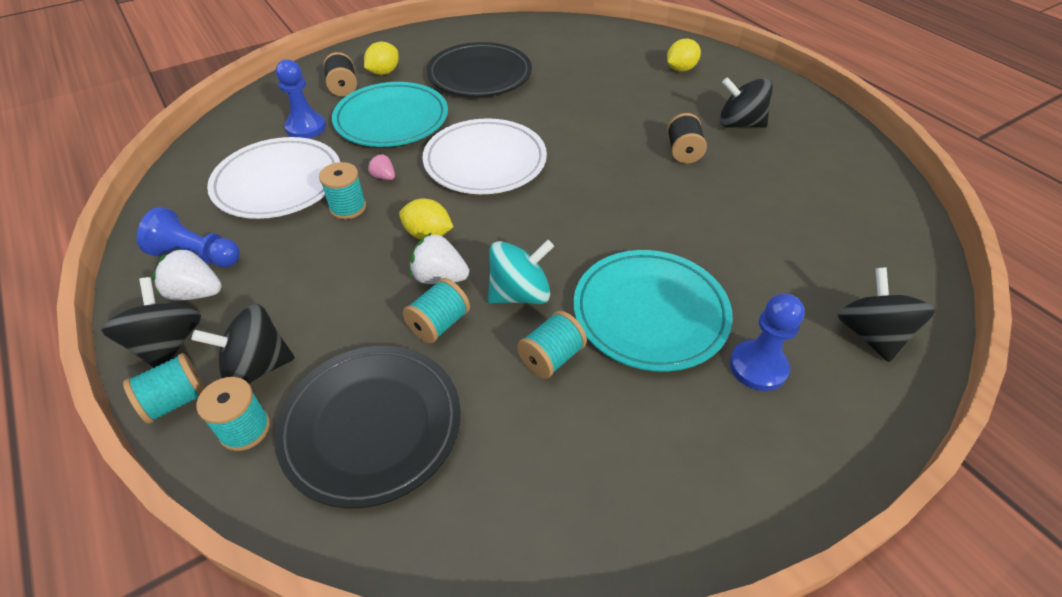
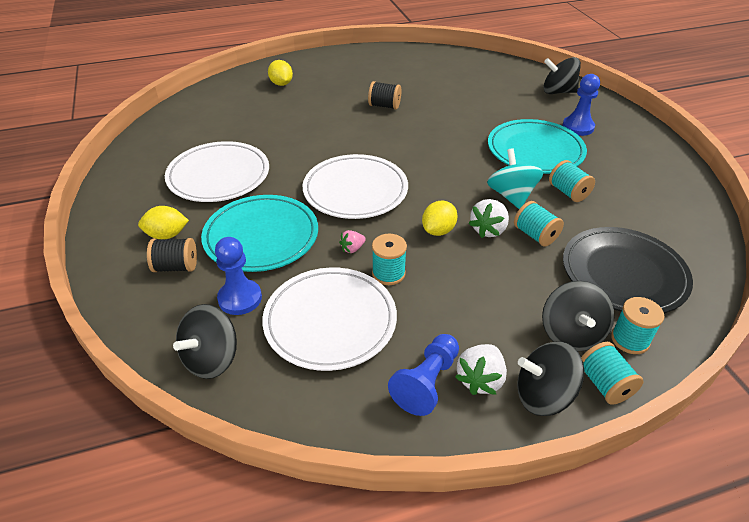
camera: 75 degrees left, 5 degrees down
yellow lemon [364,42,399,75] -> yellow lemon turned 60 degrees counterclockwise [138,206,189,239]
black plate [427,42,532,97] -> white plate [165,141,269,202]
black spinning top [720,77,773,128] -> black spinning top moved to [173,304,237,379]

